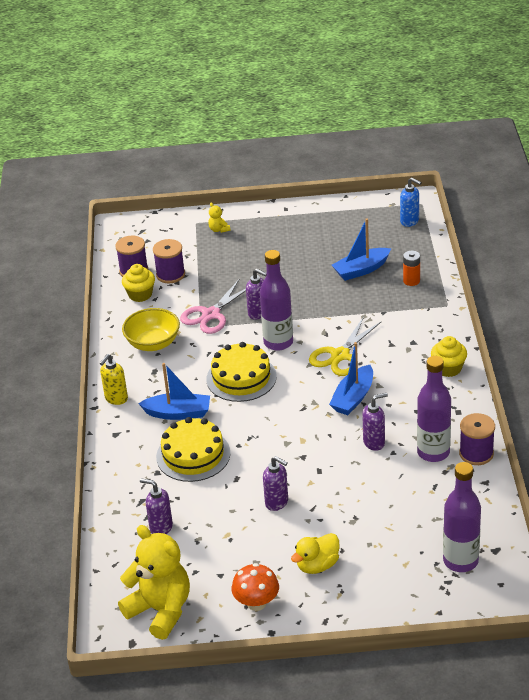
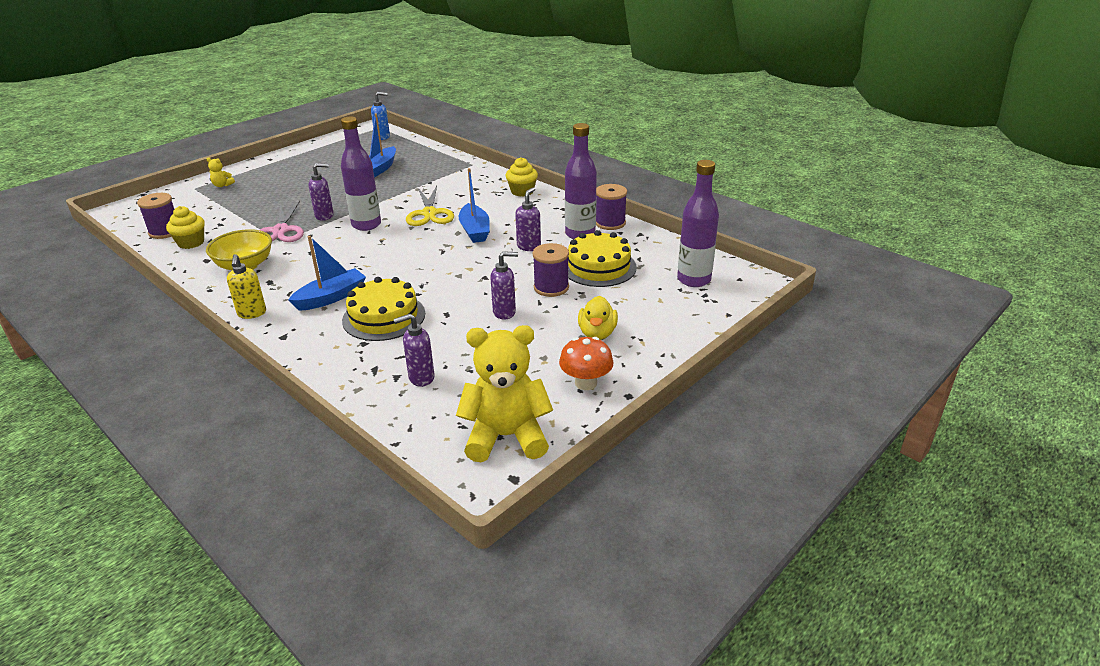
camera: 45 degrees left, 5 degrees down
purple spool [153,239,185,283] -> purple spool moved to [533,243,569,297]
yellow cake [206,342,277,402] -> yellow cake moved to [568,230,637,287]
orange battery [403,251,420,286] -> none

